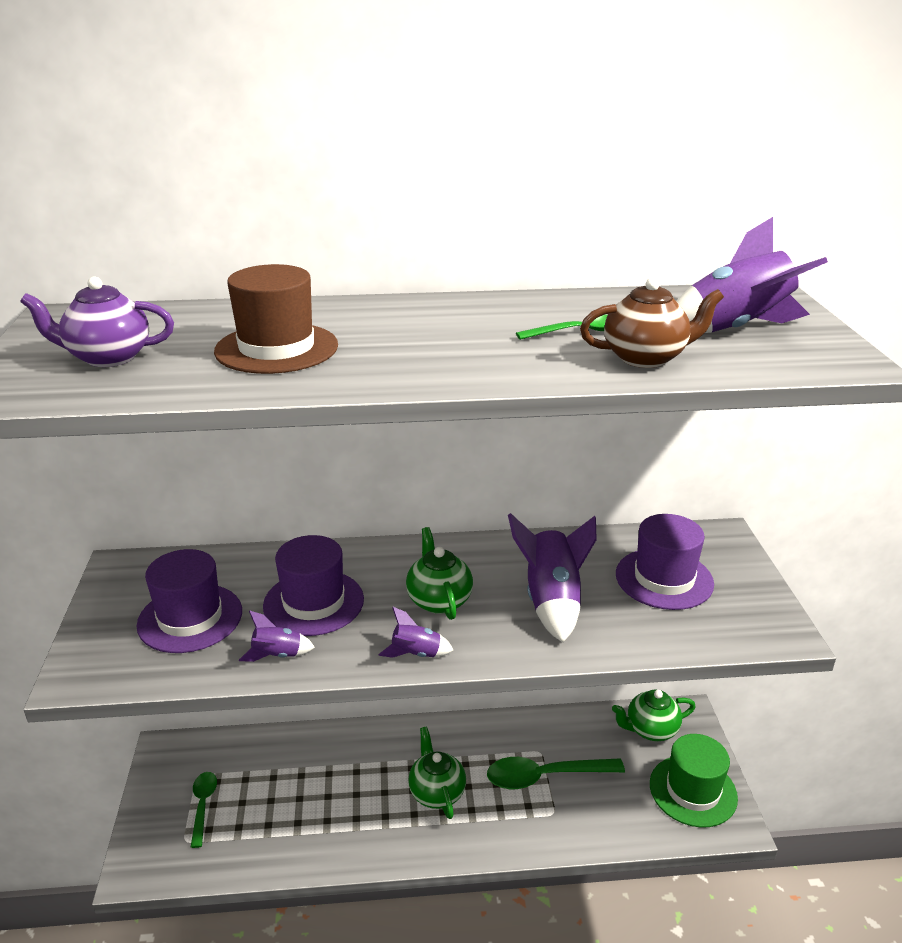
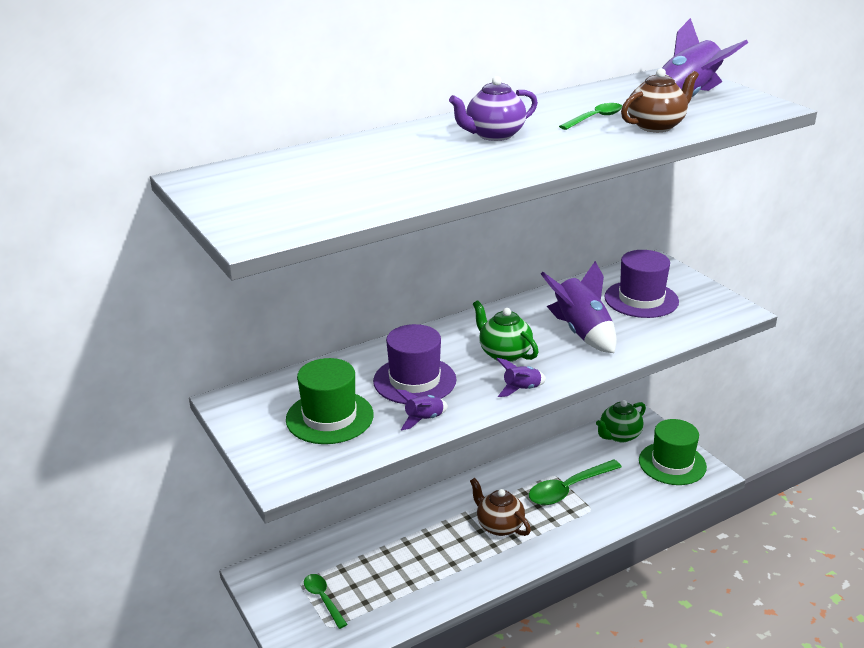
camera: 25 degrees left, 0 degrees up
purple teapot [20,276,174,367] -> purple teapot moved to [449,76,538,141]
purple hat [136,549,242,653] -> green hat [286,358,374,444]
brown hat [214,264,338,374] -> none
green teapot [408,726,466,819] -> brown teapot [470,478,531,536]

